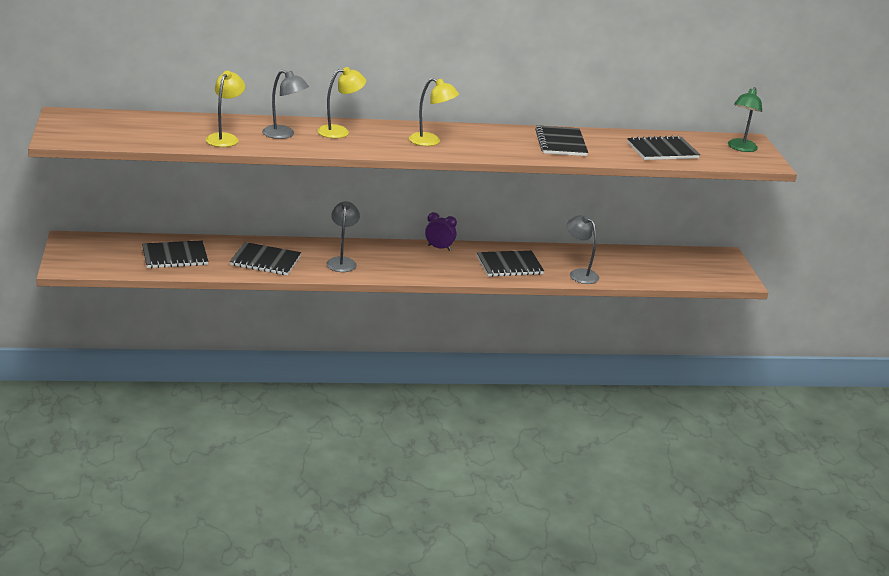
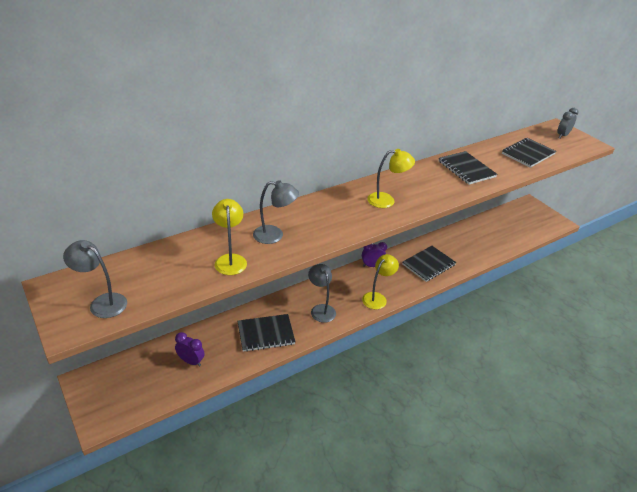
camera: 25 degrees left, 10 degrees up
black notebook [142,240,208,268] -> purple clock [175,332,204,366]
yellow lamp [318,67,366,138] -> yellow lamp moved to [362,254,399,309]
grey lamp [567,215,599,284] -> grey lamp moved to [63,240,127,318]
green lamp [728,87,762,152] -> grey clock [557,108,579,139]

